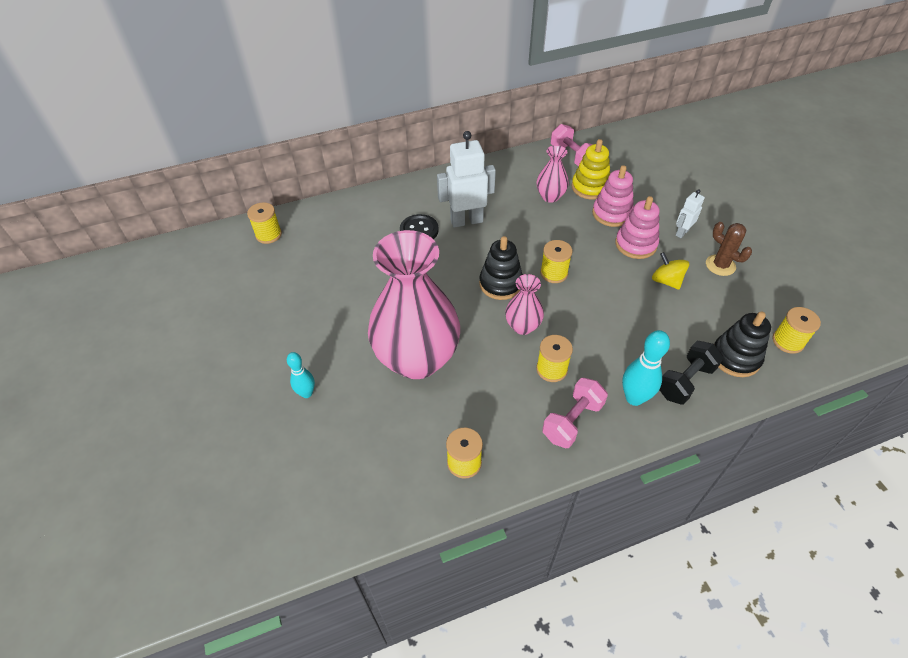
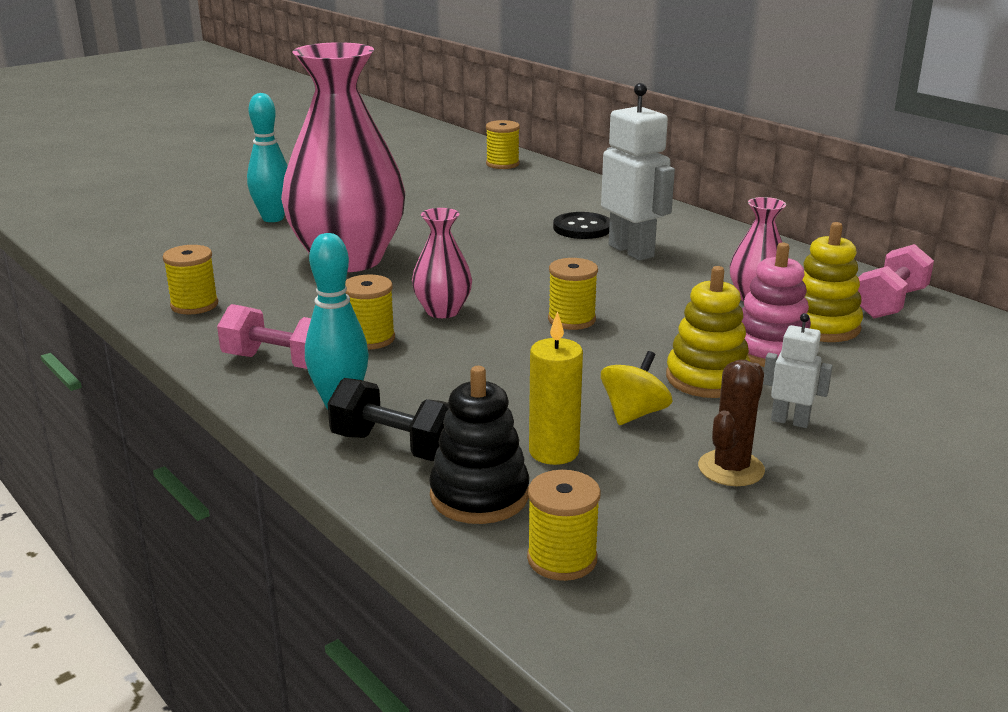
camera: 70 degrees right, 25 degrees down
turquoise bowling pin [287,352,315,398] -> turquoise bowling pin [247,93,288,222], size x1.55
black stacking toy [479,236,523,300] -> none
pink stacking toy [615,196,660,259] -> yellow stacking toy [666,266,750,398]
none -> yellow candle [529,311,583,465]

